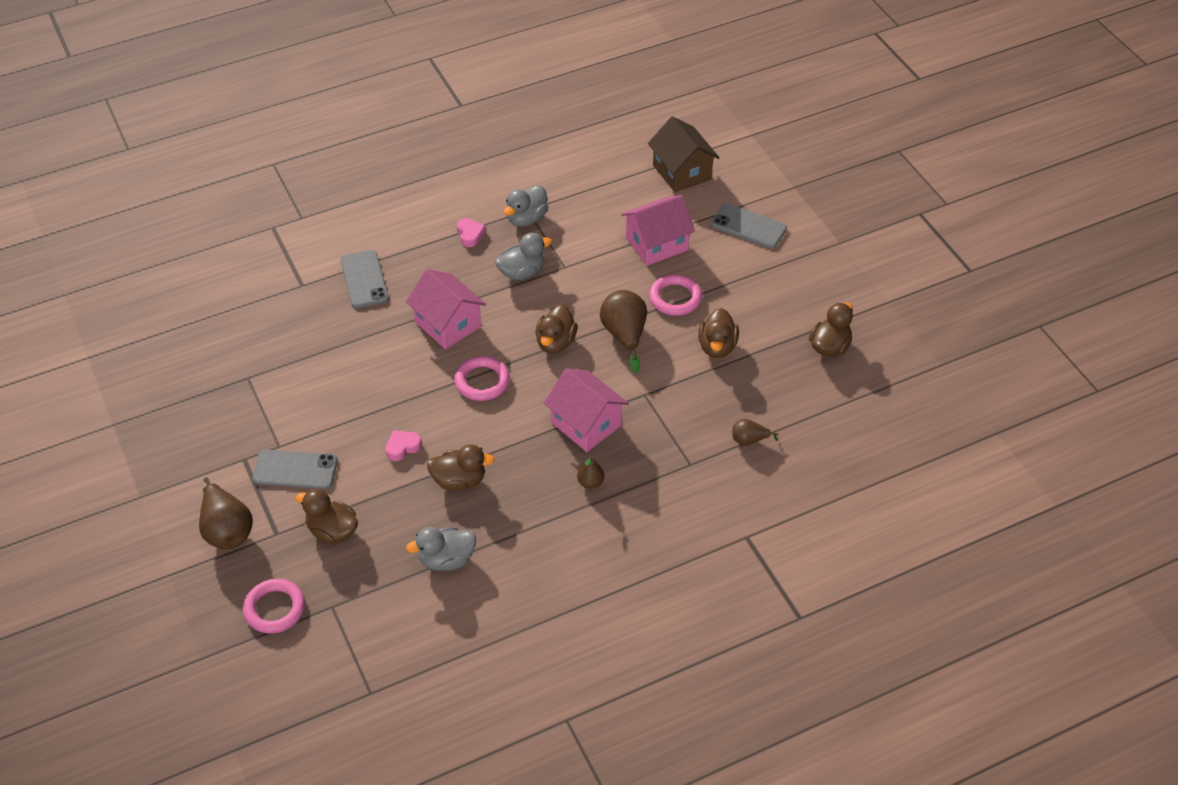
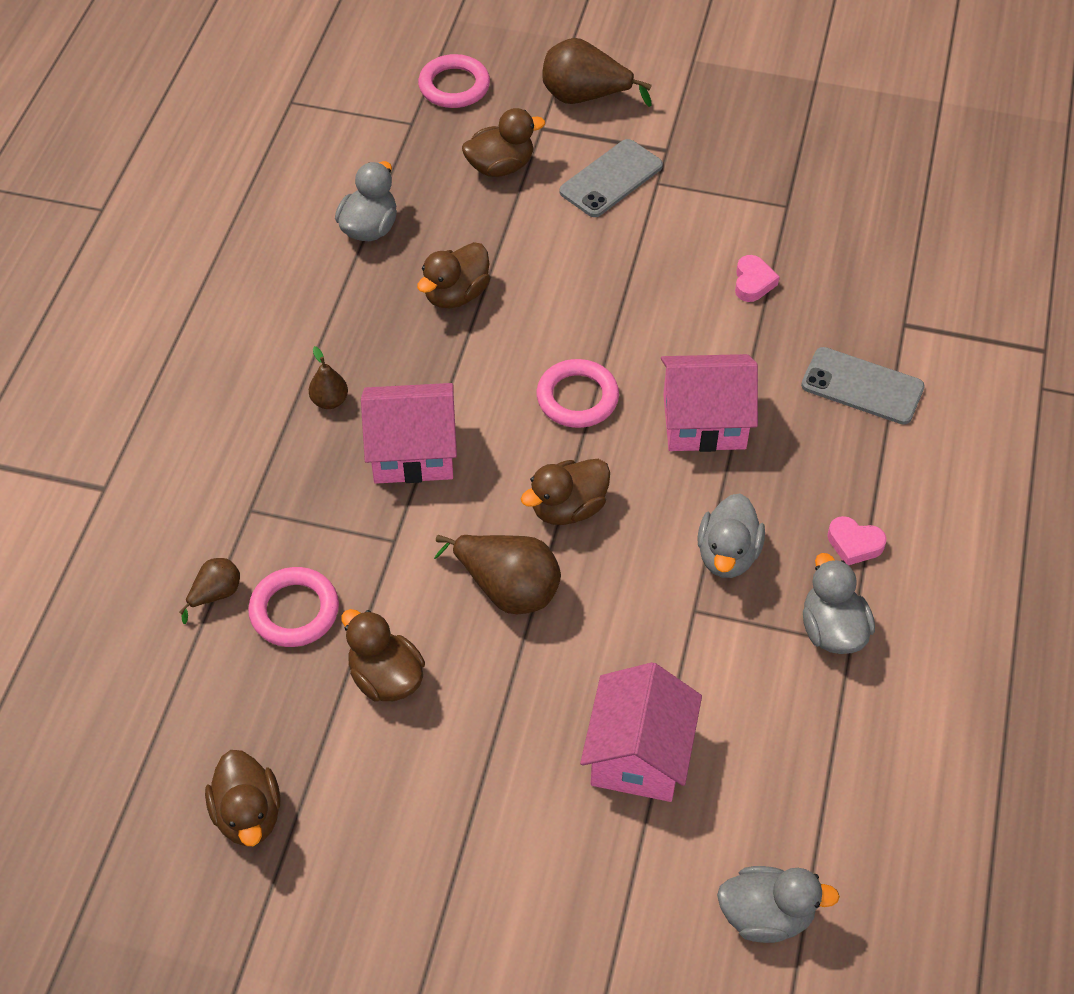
camera: 130 degrees right, 5 degrees up
pink heart [386,430,422,461] -> pink heart moved to [735,255,779,302]
brown duck [535,304,578,354] -> brown duck turned 90 degrees counterclockwise [521,459,610,525]
brown house [648,116,720,193] -> grey duck [717,866,840,943]
pink ring [649,274,702,316] -> pink ring moved to [248,567,339,647]
grey phone [711,203,787,249] -> none

